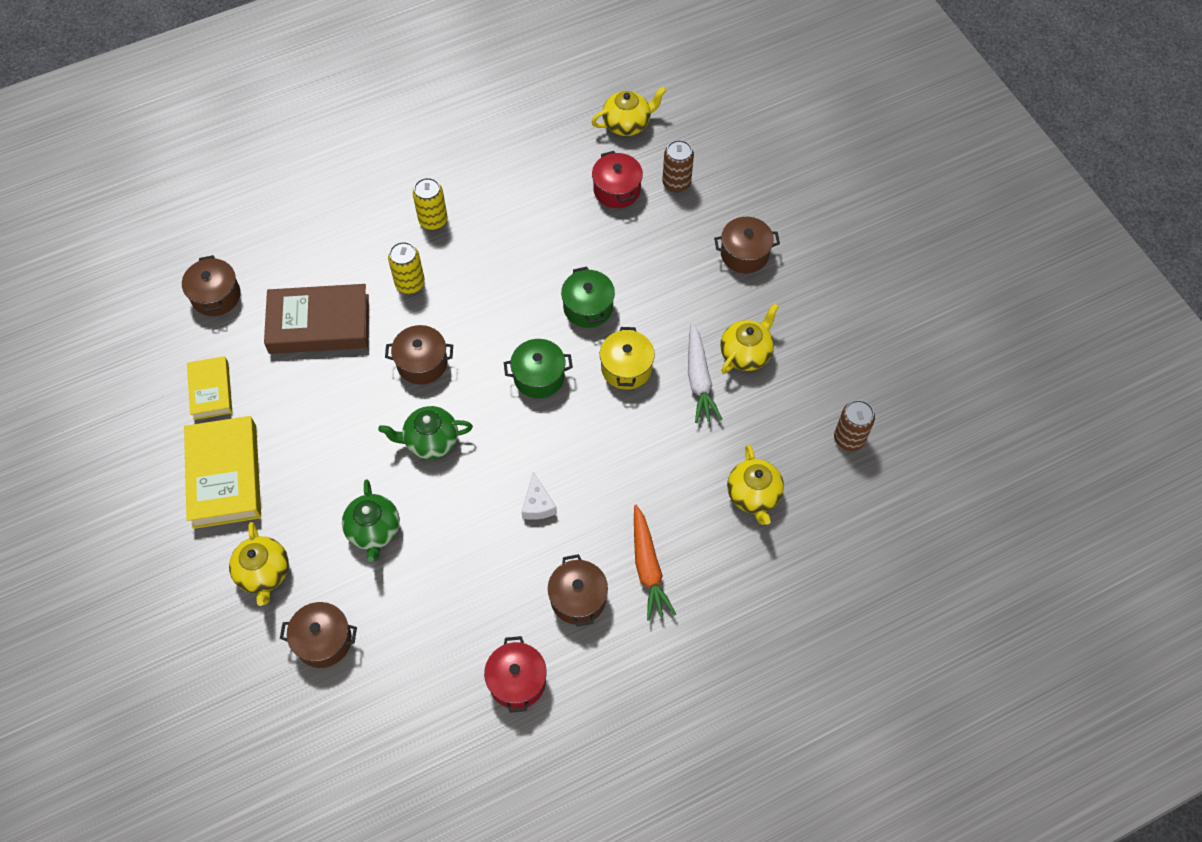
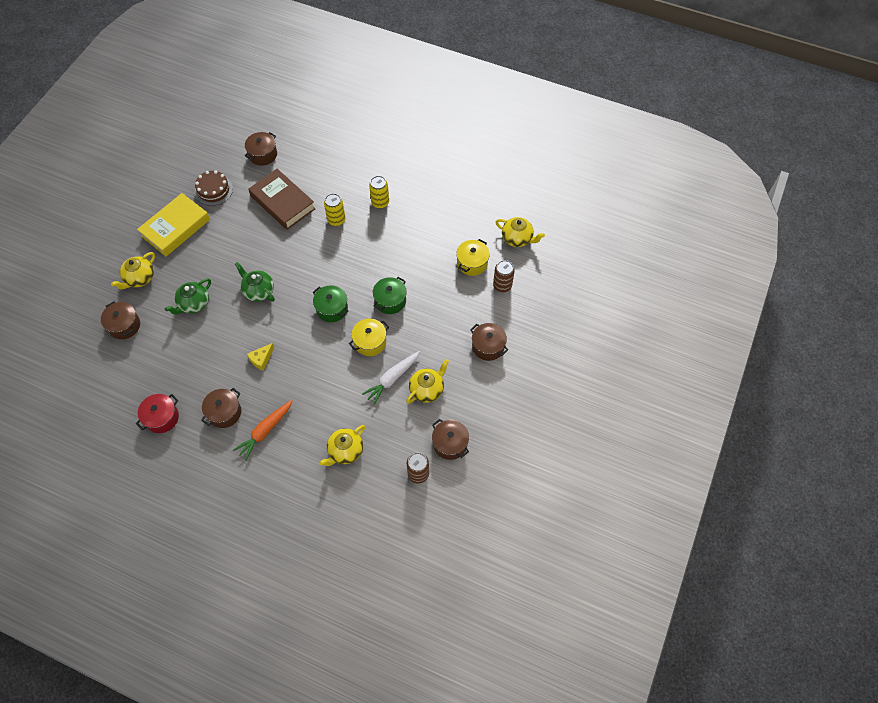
camera: 50 degrees right, 0 degrees up
yellow book [187,356,232,420] -> brown cake [195,170,233,206]
brown pot [385,325,453,385] -> brown pot moved to [432,419,469,460]
white cheese [521,472,557,520] -> yellow cheese [247,343,275,371]
red pot [592,151,643,208] -> yellow pot [456,239,490,276]
yellow teapot [720,303,779,374] -> yellow teapot turned 45 degrees counterclockwise [406,359,449,404]

